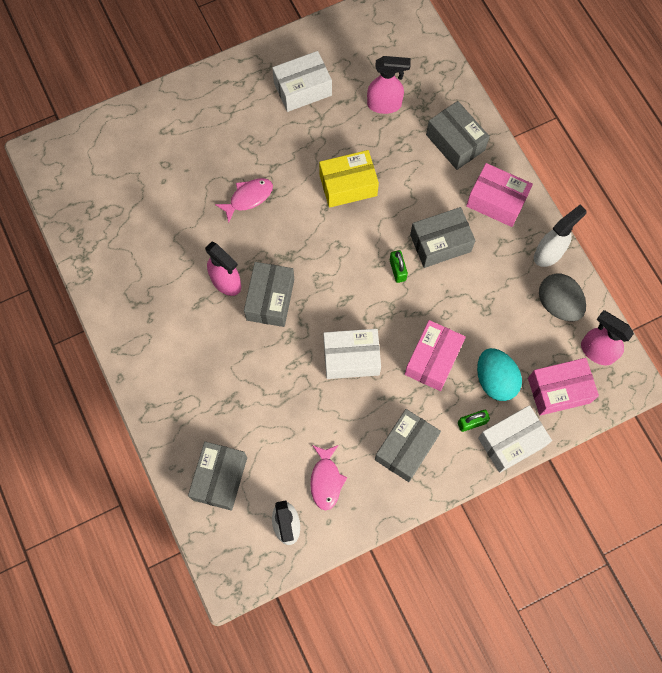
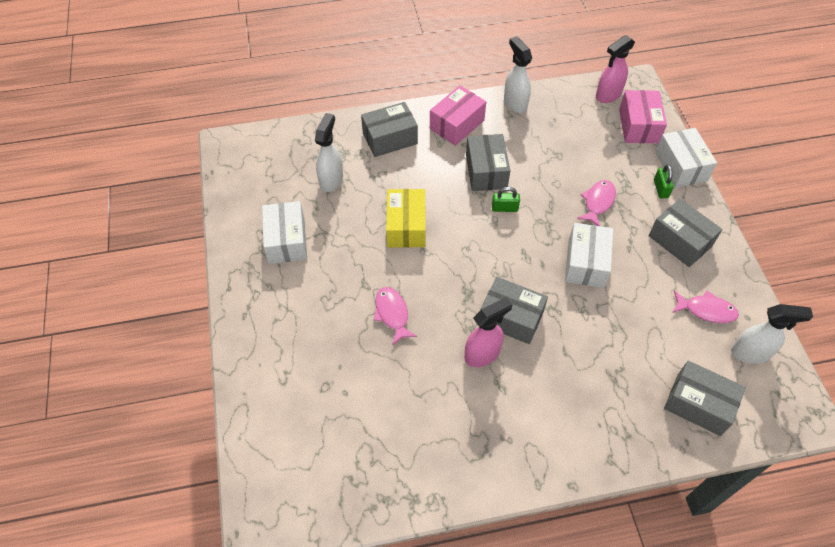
camera: 75 degrees left, 15 degrees down
pink spray bottle [367,56,410,114] -> white spray bottle [315,113,343,192]
pink box [405,320,466,391] -> pink fish [577,180,616,226]
turquoise egg [477,348,522,401] -> none
grey egg [539,274,586,322] -> none

